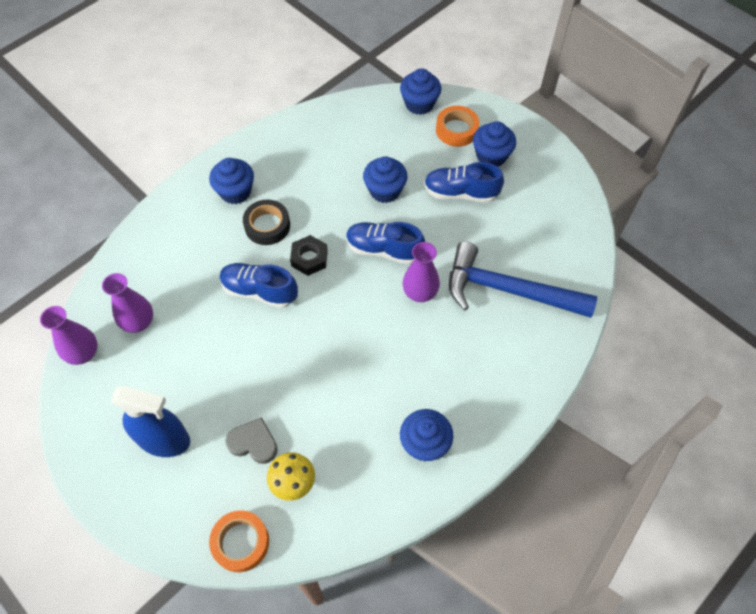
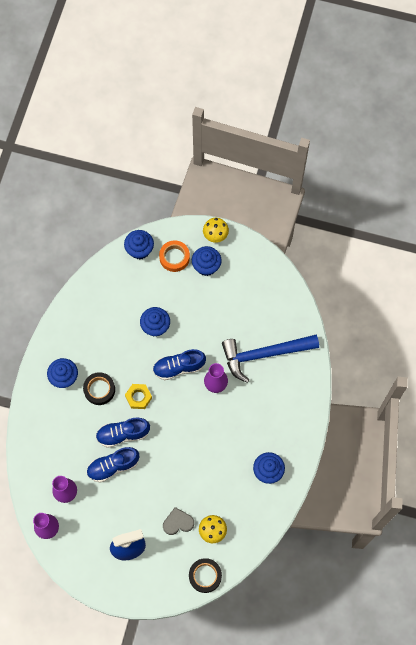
camera: 30 degrees left, 10 degrees up
orange tape [209,510,269,572] -> black tape [189,558,222,593]
black nut [290,235,328,276] -> yellow nut [125,384,152,409]
blue shoe [424,162,504,203] -> blue shoe moved to [87,447,139,483]
none -> yellow mushroom [203,218,229,243]

